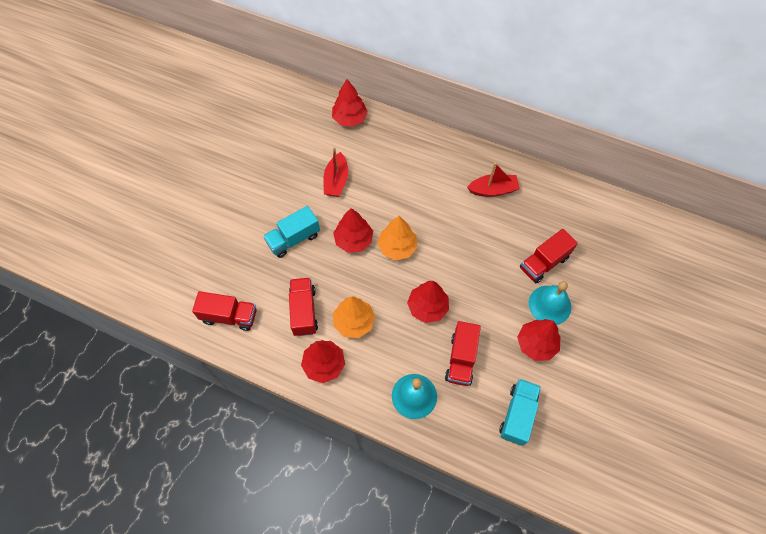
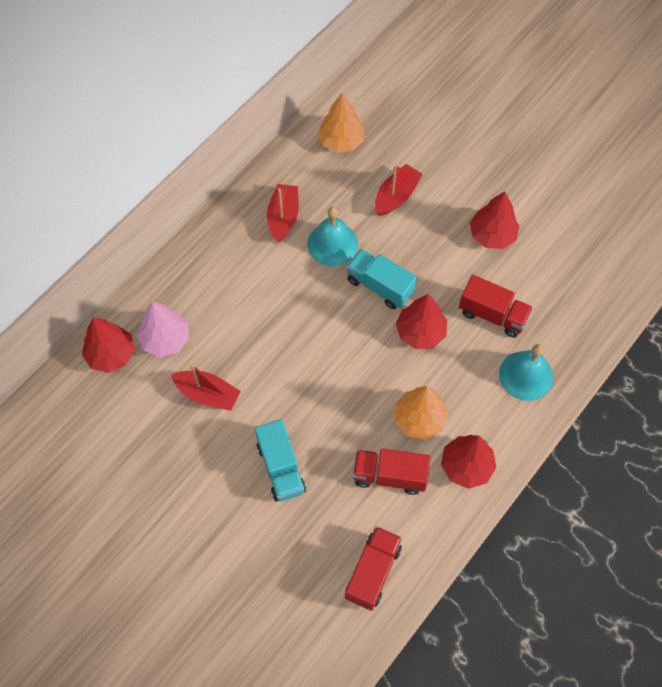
camera: 75 degrees left, 0 degrees up
red tree [333,208,373,253] -> none
orange tree [377,216,418,260] -> orange tree moved to [318,93,364,153]
turquoise truck [499,379,541,446] -> turquoise truck moved to [346,249,417,309]
red truck [520,229,578,283] -> red boat [375,164,423,216]
turquoise bell [529,281,571,325] -> turquoise bell moved to [307,207,358,266]
none -> pink tree [137,301,189,357]

